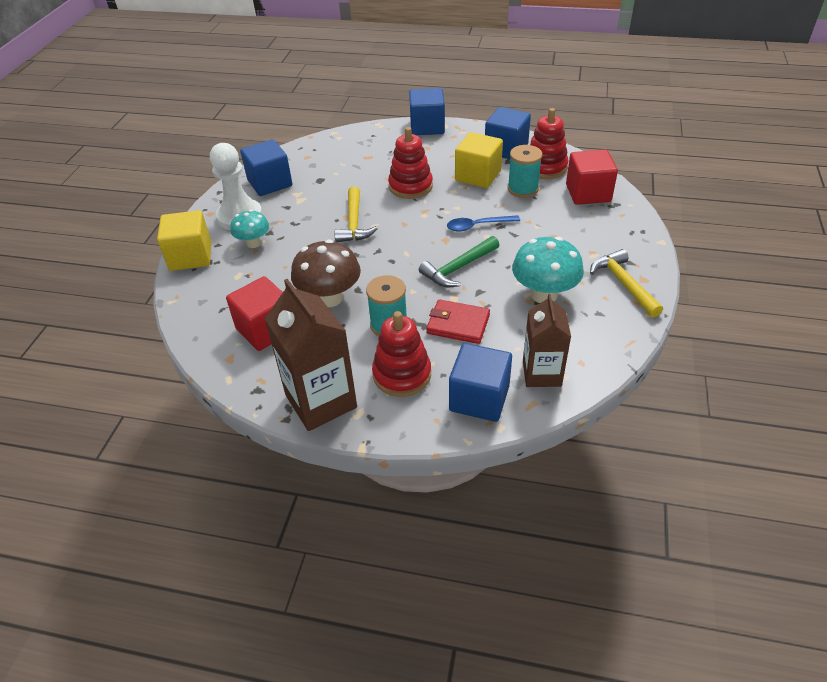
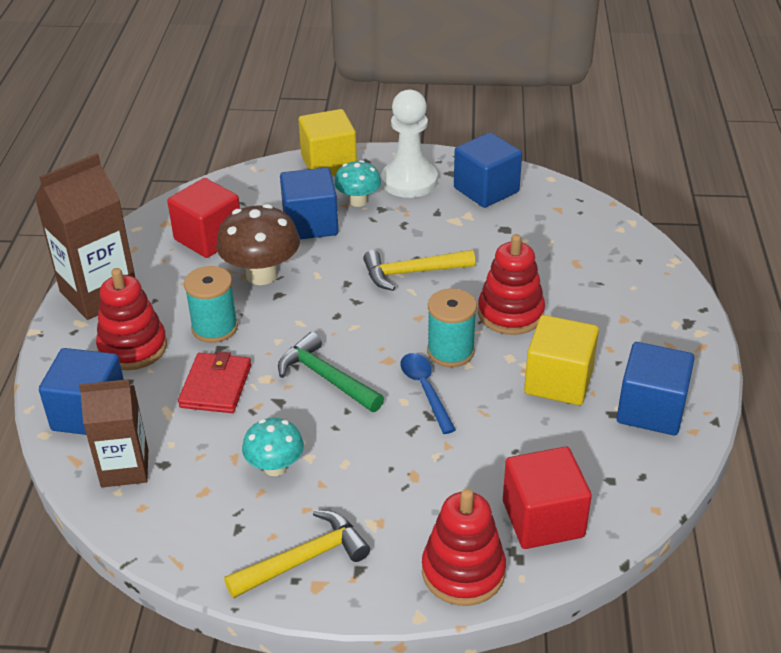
camera: 80 degrees right, 5 degrees down
blue cube [409,88,445,135] -> blue cube moved to [280,167,338,239]
turquoise spool [508,145,542,198] -> turquoise spool moved to [427,289,477,367]
turquoise mushroom [512,237,584,303] -> turquoise mushroom [242,418,304,476], size x0.62
red stacking toy [530,108,569,179] -> red stacking toy moved to [422,488,506,606]

